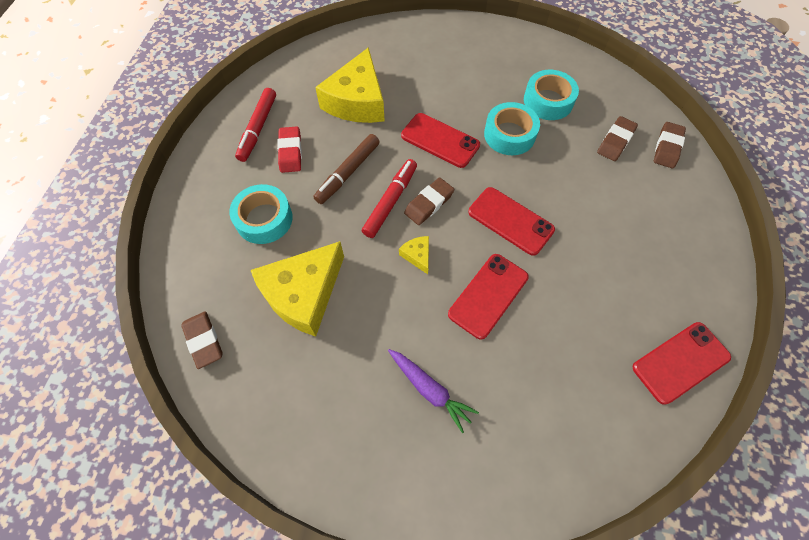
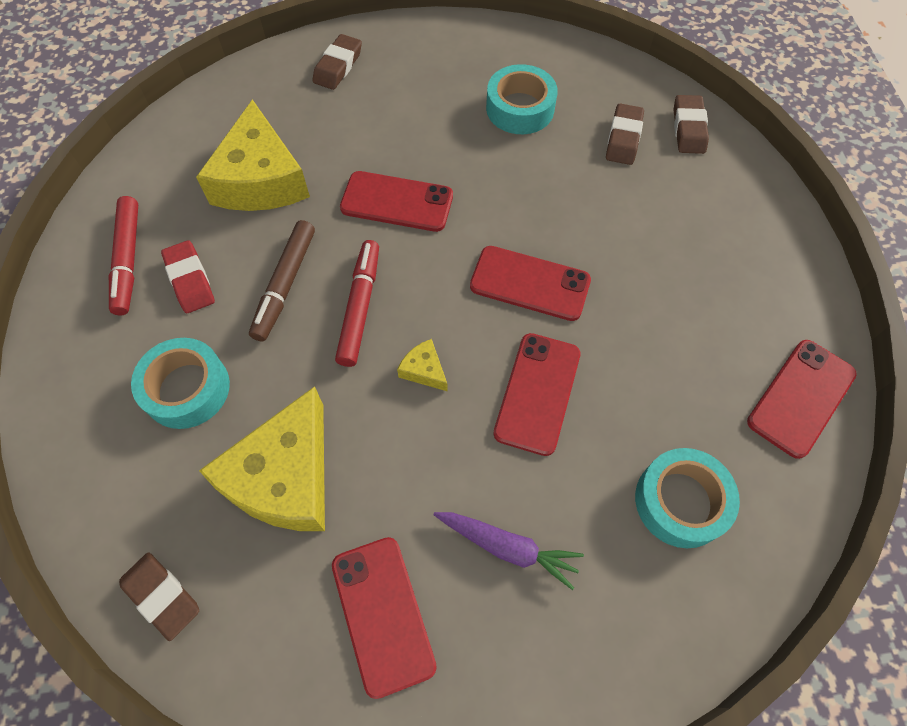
camera: 20 degrees left, 0 degrees up
brown eraser [404,178,454,225] -> brown eraser moved to [312,34,362,90]
turquoise tape [484,102,540,155] -> turquoise tape moved to [635,448,740,548]
none -> red phone [332,537,437,699]

